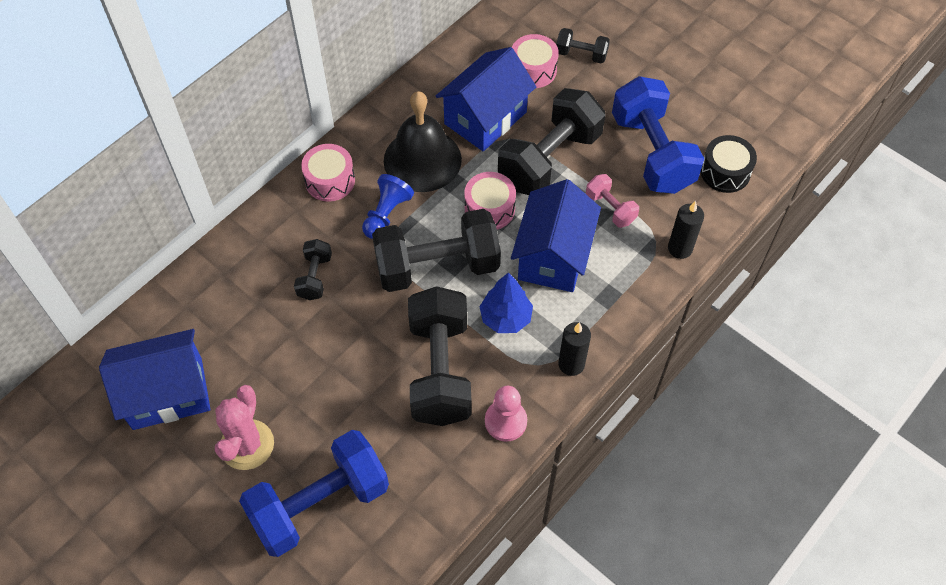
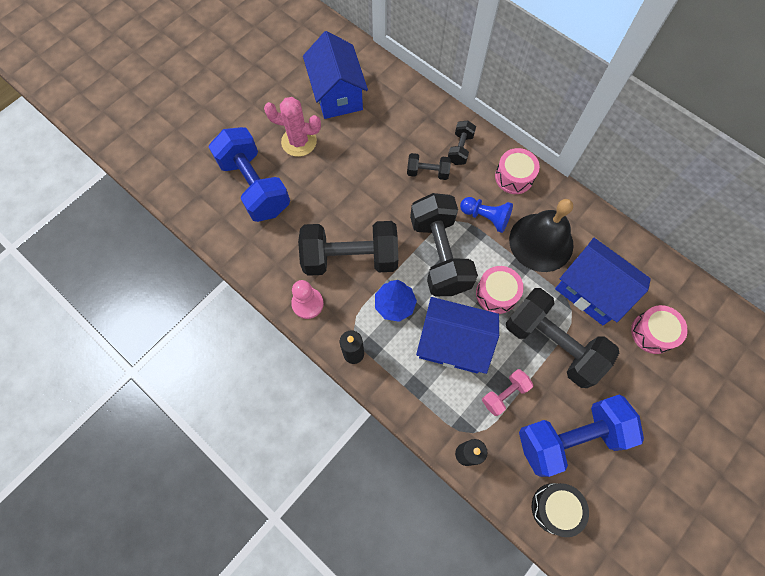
camera: 90 degrees right, 10 degrees up
black dumbbell [556,28,610,64] -> black dumbbell moved to [448,121,476,165]

